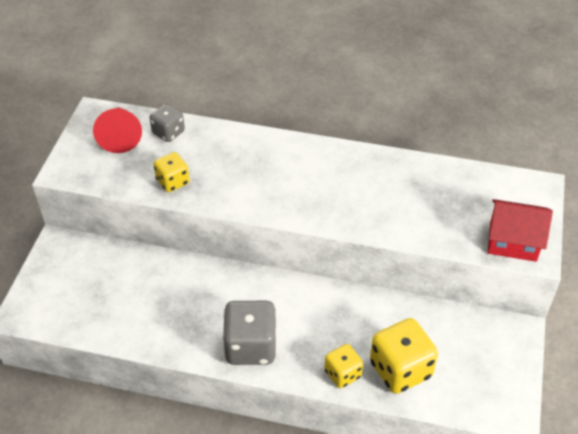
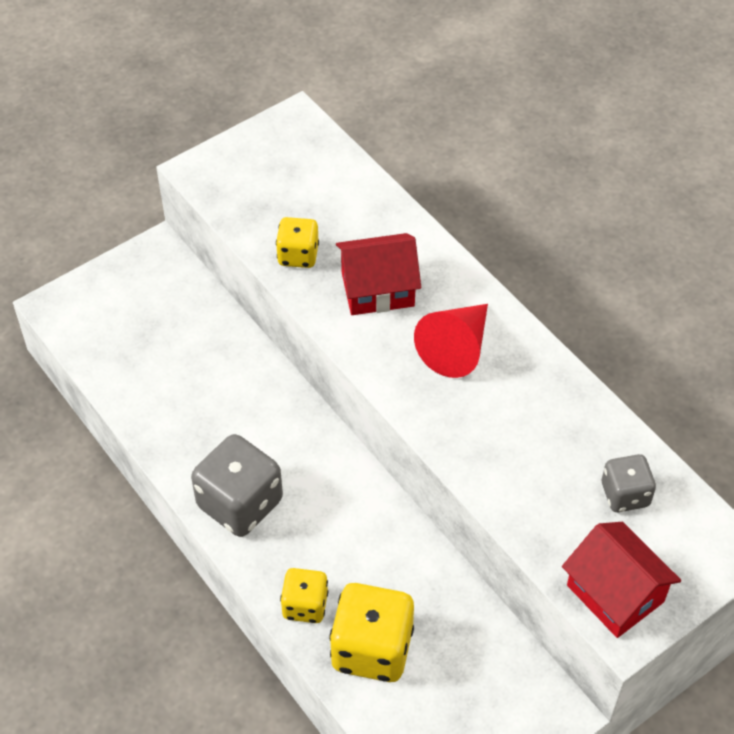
camera: 40 degrees right, 5 degrees up
red cone [93,107,142,153] -> red cone moved to [414,304,488,378]
grey dice [150,104,185,142] -> grey dice moved to [602,454,656,512]
none -> red house [336,233,421,315]

